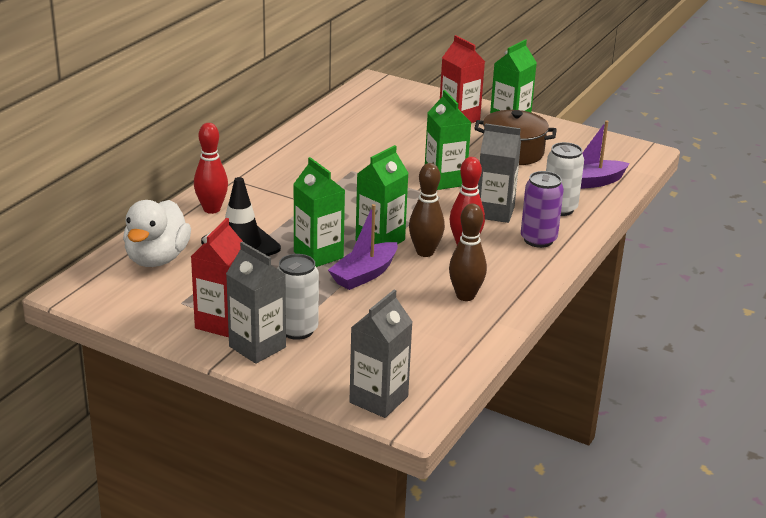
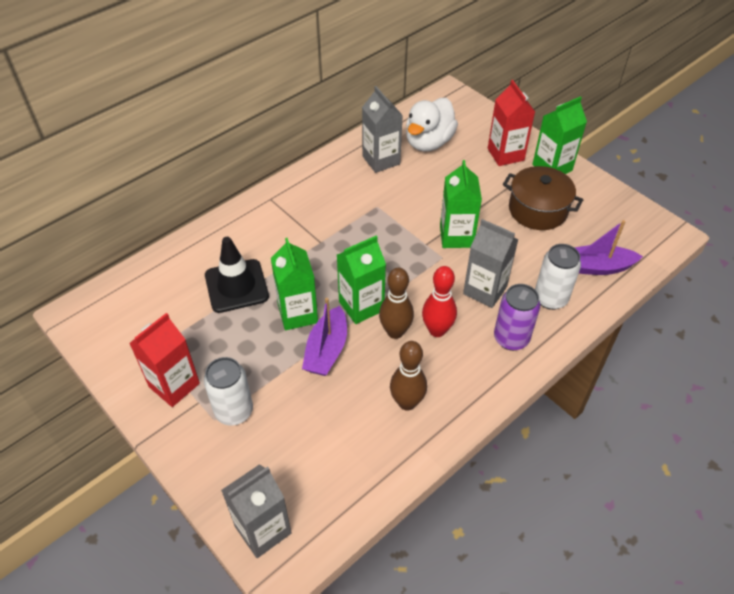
camera: 20 degrees right, 20 degrees up
white duck [123,200,191,267] -> white duck moved to [406,98,458,151]
red bowling pin [194,123,228,214] -> none
grey carton [226,242,286,364] -> grey carton moved to [362,86,403,173]
purple boat [328,204,398,290] -> purple boat turned 45 degrees counterclockwise [302,298,347,376]

